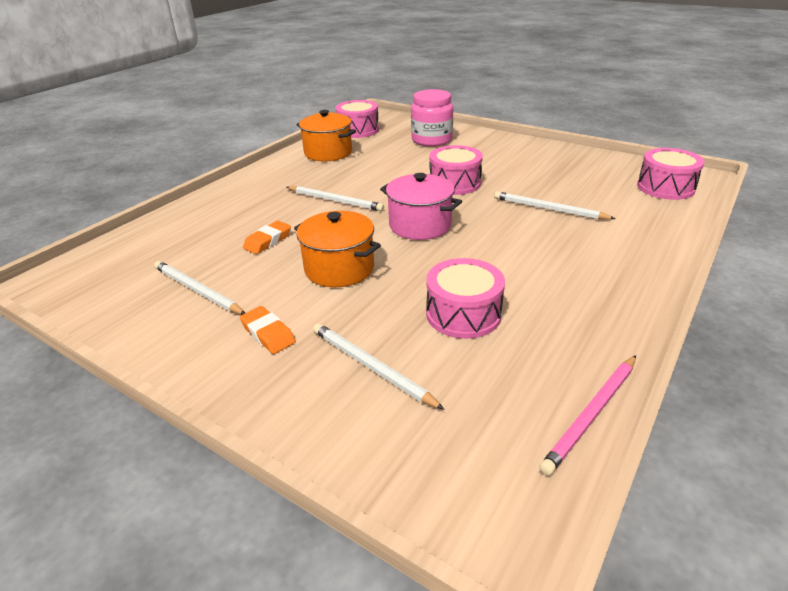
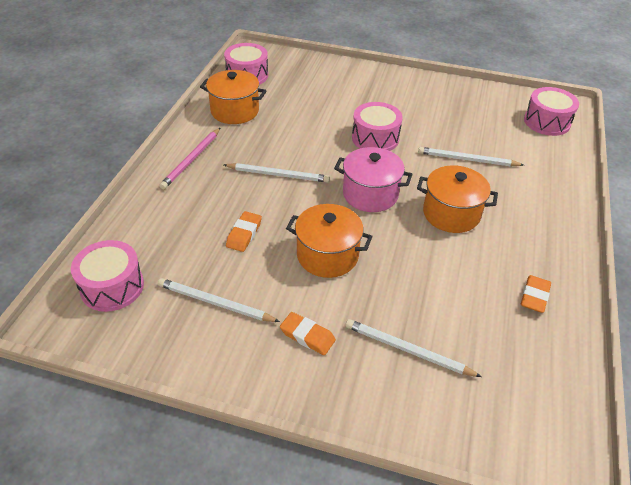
camera: 20 degrees left, 10 degrees up
pink jar [411,89,453,147] -> none
pink drum [426,258,505,339] -> pink drum moved to [71,240,144,312]
pink pencil [539,355,636,476] -> pink pencil moved to [159,128,220,189]
none -> orange pot [417,165,498,233]
none -> orange eraser [521,275,551,313]

